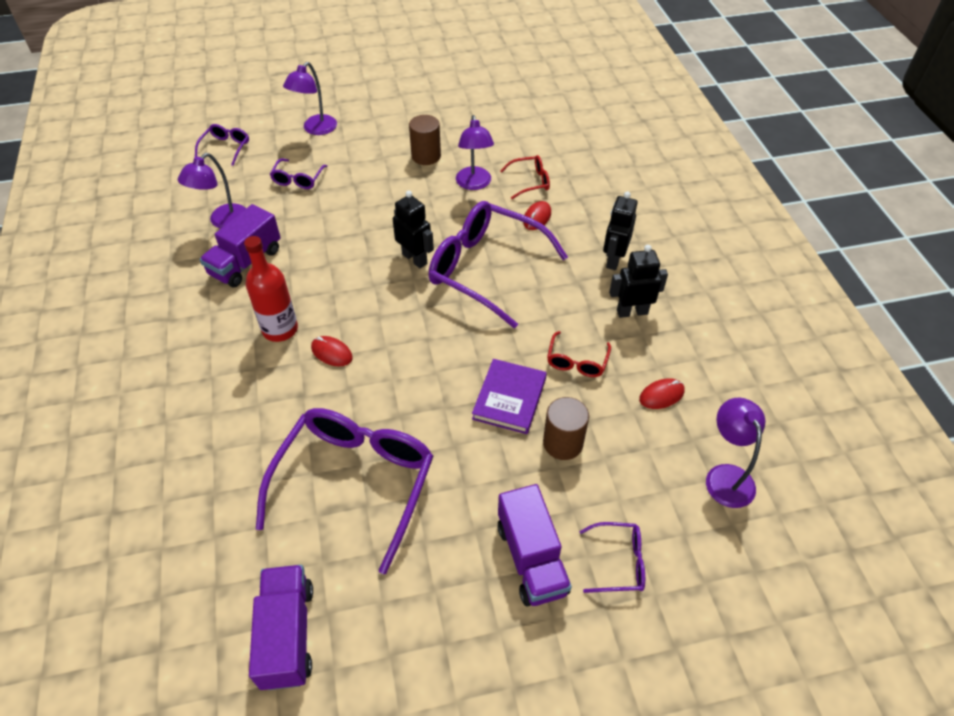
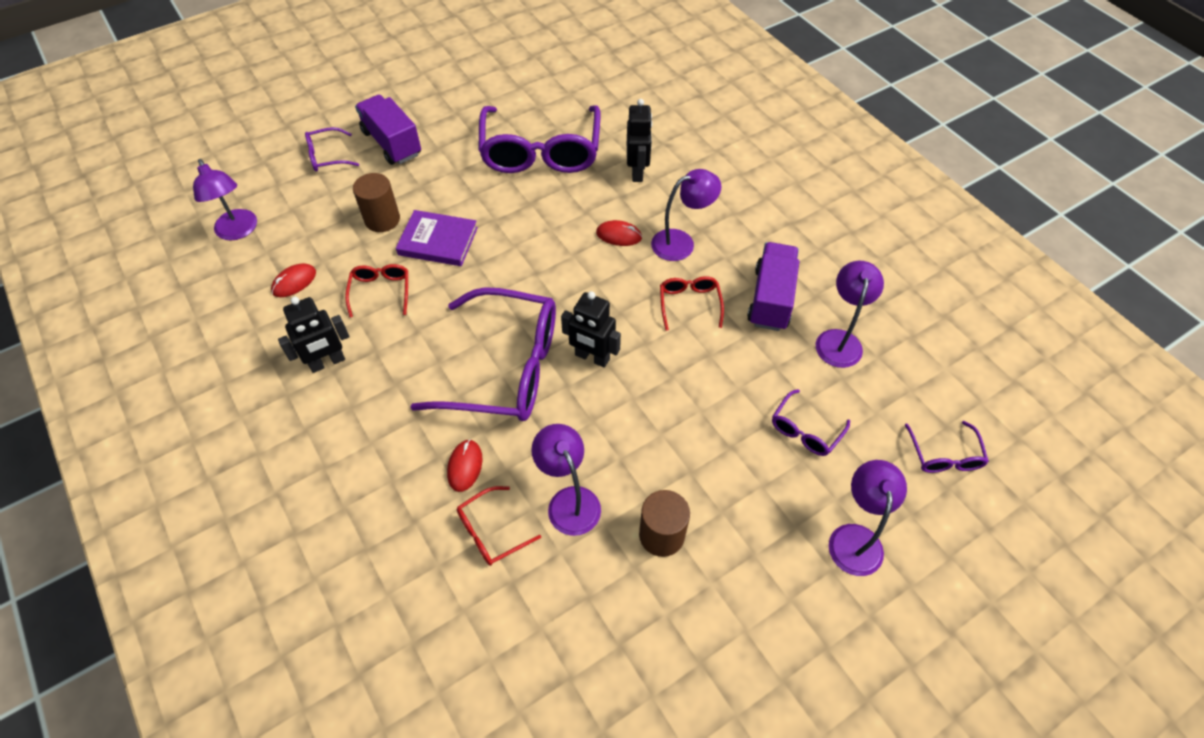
camera: 160 degrees right, 5 degrees up
red bottle [244,236,298,342] -> purple lamp [651,169,721,261]
purple truck [249,565,313,690] -> none
purple glasses [270,159,328,189] -> purple glasses turned 135 degrees counterclockwise [772,389,850,456]
purple book [472,359,547,434] -> purple book turned 75 degrees counterclockwise [396,210,478,266]
black robot [603,191,638,270] -> black robot moved to [627,99,652,182]
none -> red glasses [660,276,724,331]

